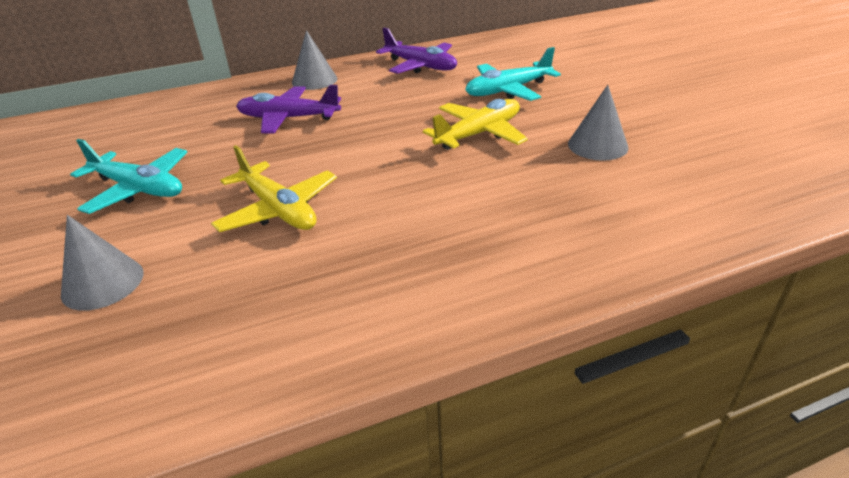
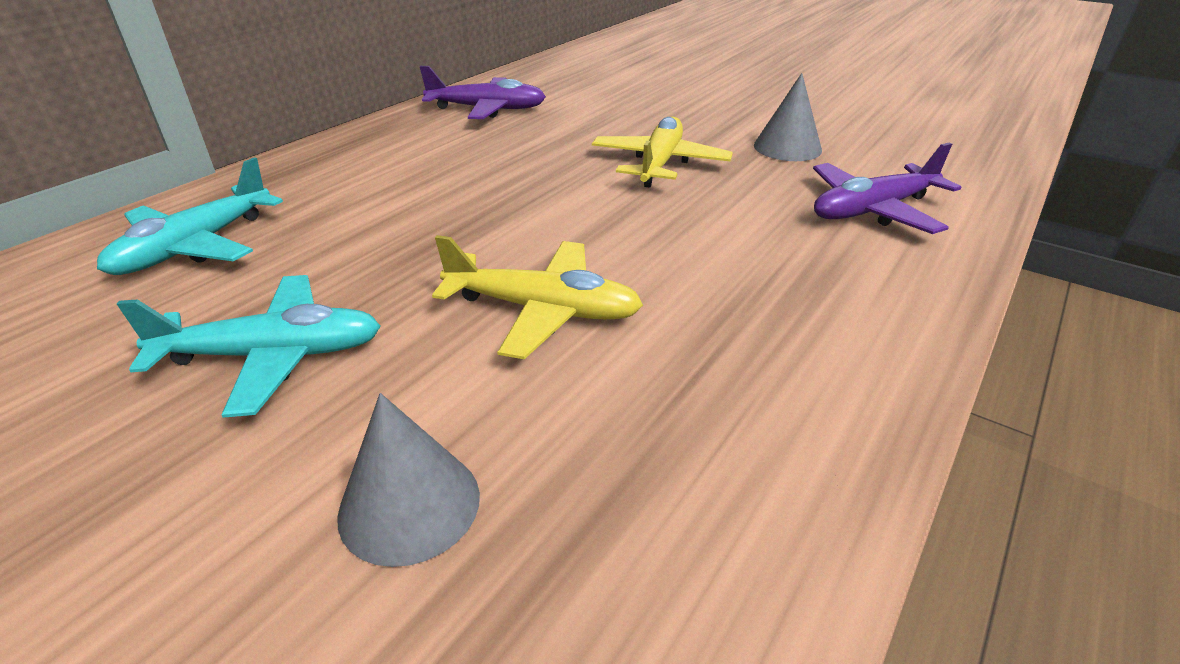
camera: 35 degrees left, 0 degrees up
purple plane [236,85,341,134] -> purple plane moved to [813,143,962,234]
grey cone [292,30,337,90] -> none
turquoise plane [465,47,561,101] -> turquoise plane moved to [97,157,283,275]

